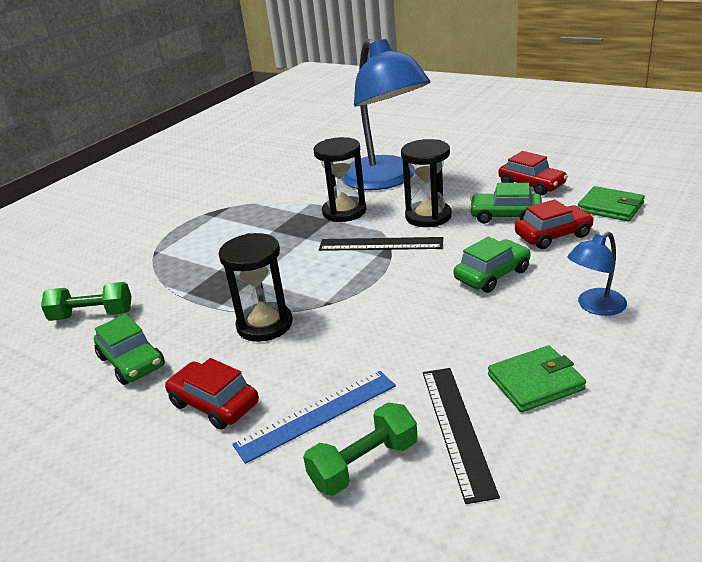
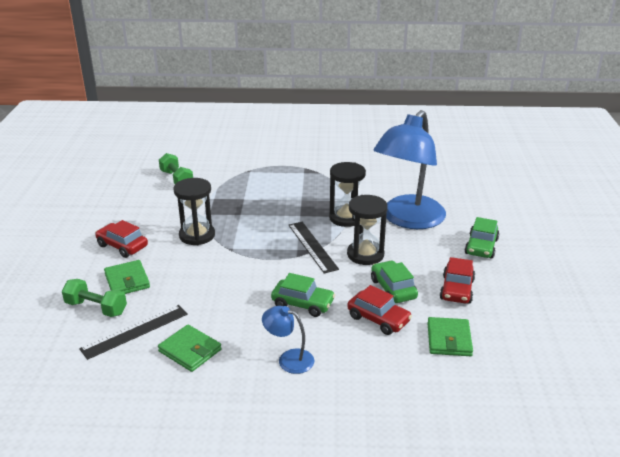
camera: 55 degrees right, 0 degrees up
green car [94,314,165,385] -> green car moved to [465,217,500,259]
red car [165,358,259,430] -> red car turned 60 degrees counterclockwise [95,220,148,258]
blue ruler [232,371,396,464] -> green wallet [104,260,150,294]

